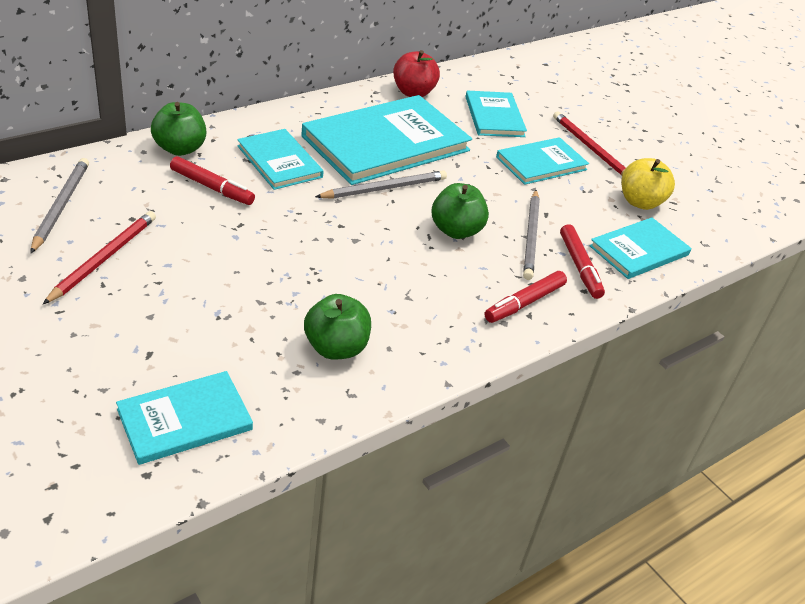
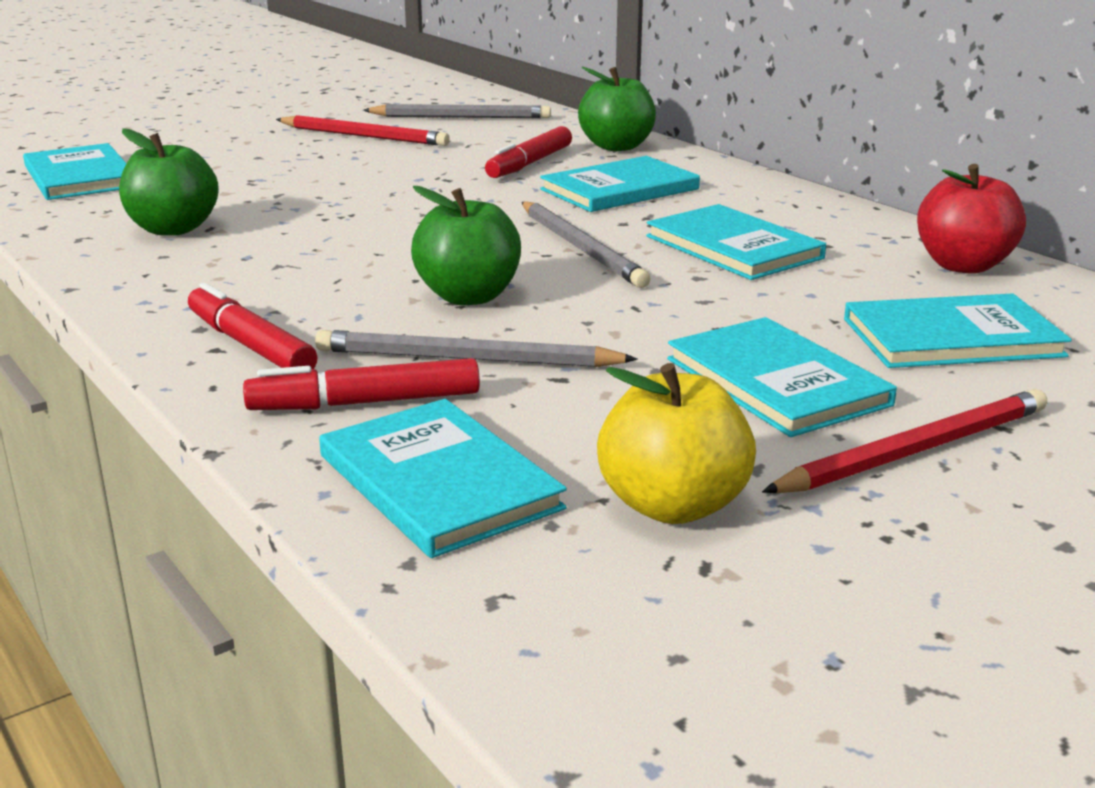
camera: 95 degrees right, 15 degrees down
turquoise book [301,95,472,185] -> turquoise book [646,204,826,280], size x0.55

